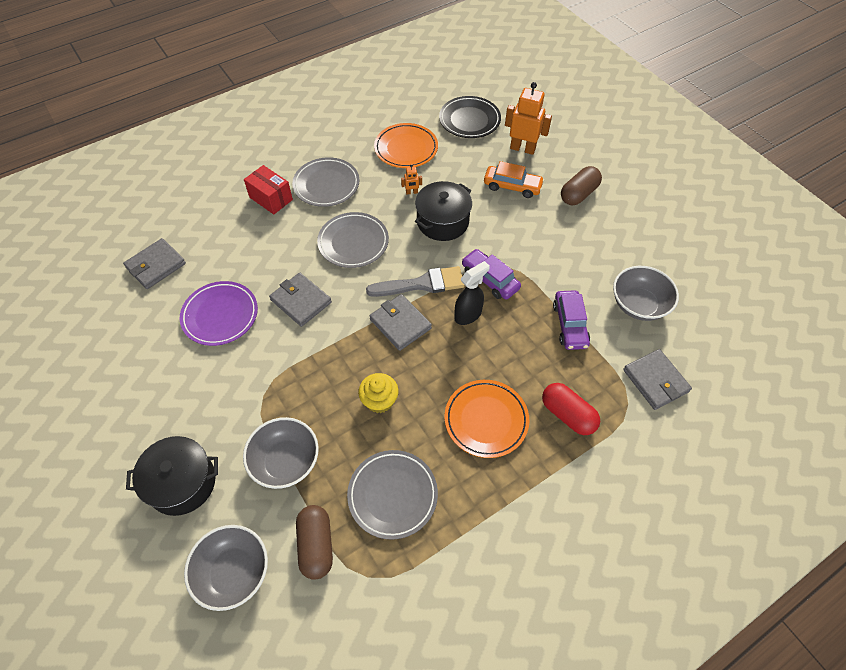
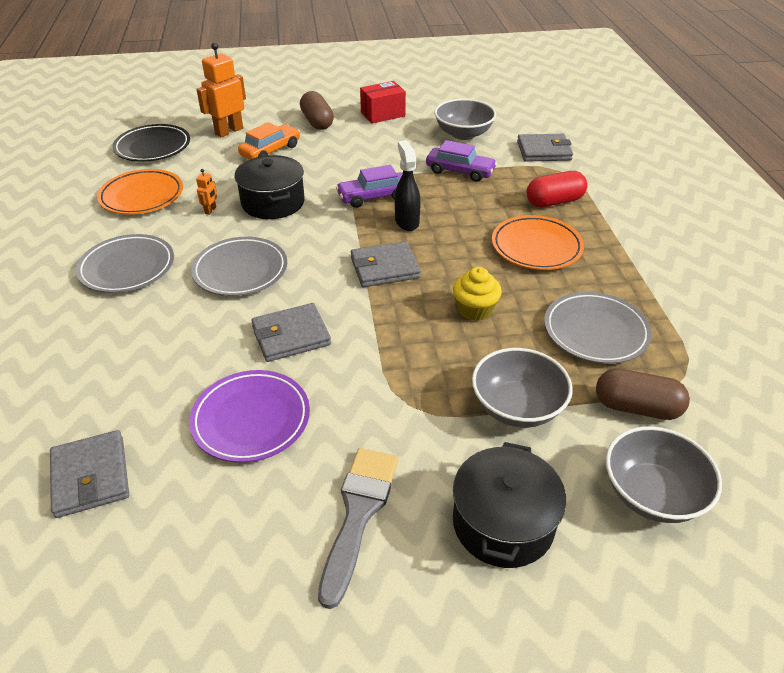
camera: 65 degrees left, 15 degrees down
red box [244,165,293,214] -> red box moved to [360,81,406,123]
grey brush [366,266,464,297] -> grey brush moved to [318,448,398,609]

